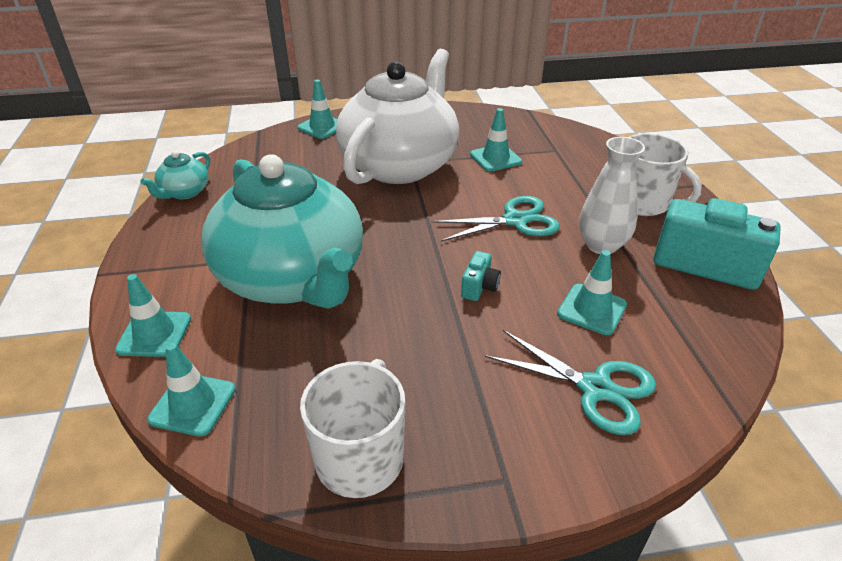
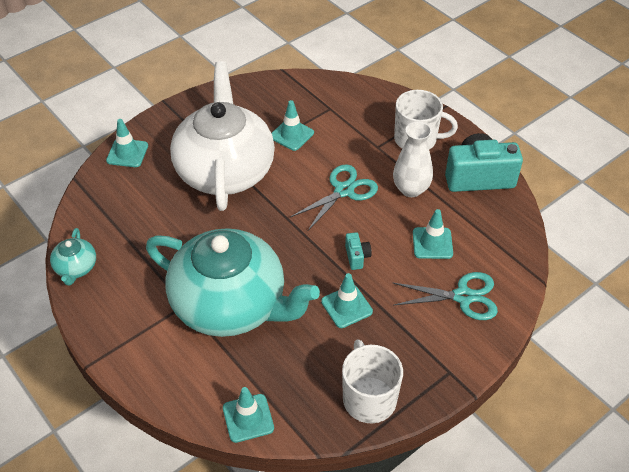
camera: 30 degrees left, 10 degrees up
turquoise traffic cone [115,274,191,357] -> turquoise traffic cone moved to [321,273,373,328]

